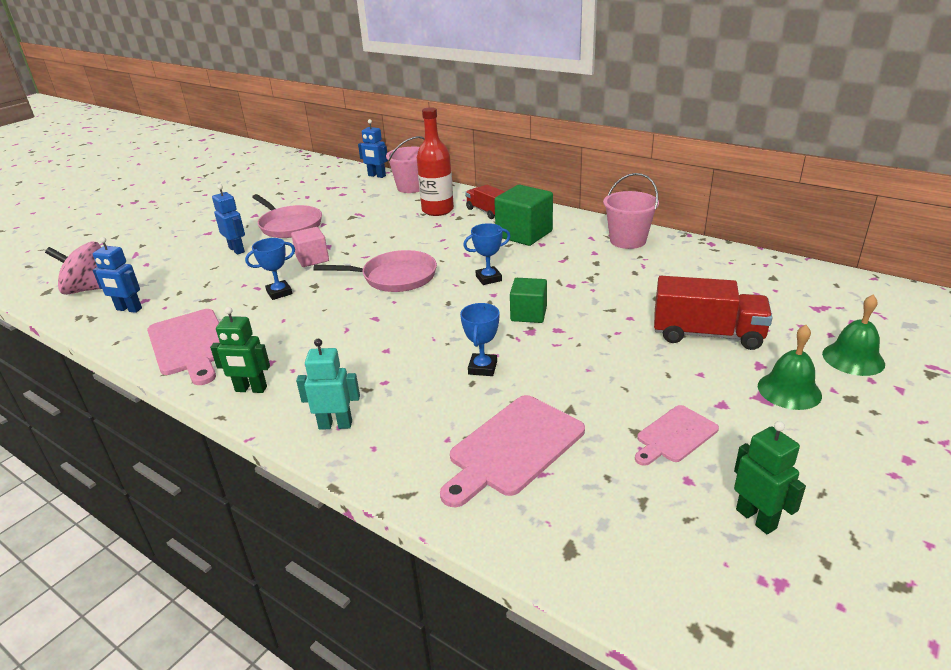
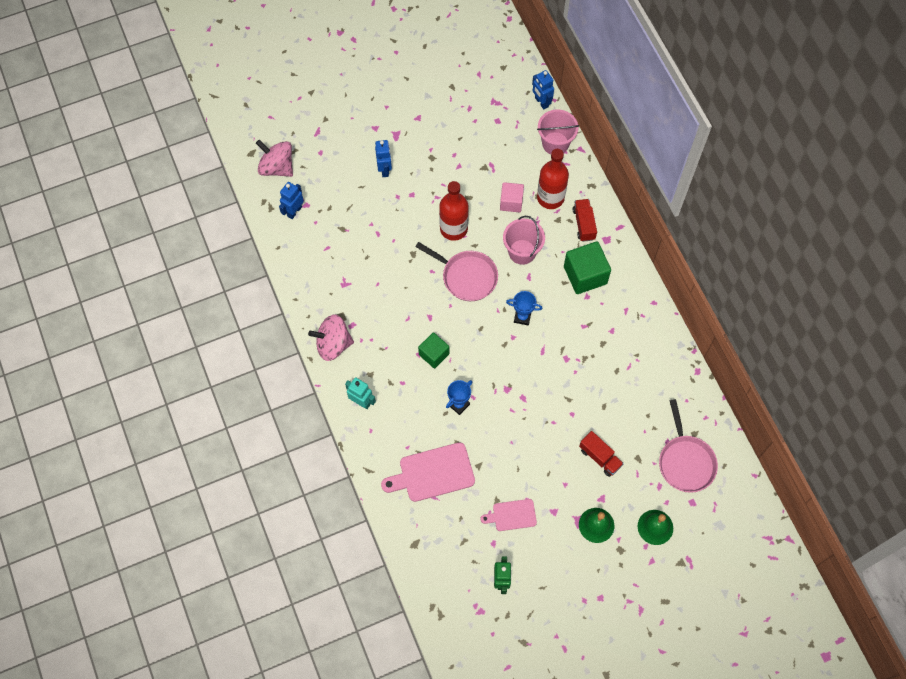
camera: 30 degrees right, 35 degrees up
blue robot [93,237,142,313] -> blue robot turned 75 degrees clockwise [279,182,304,219]
pink cutting board [147,309,220,385] -> none
green robot [210,307,270,393] -> pink spinning top [308,314,354,361]
blue trophy [245,238,295,300] -> none
pink pan [252,194,322,238] -> pink pan moved to [659,399,718,493]
pink cube [291,227,329,267] -> pink cube moved to [500,182,524,213]
green cube [510,278,547,323] -> green cube moved to [418,333,449,368]
pink bucket [603,173,659,249] -> pink bucket moved to [503,216,545,265]
red truck [654,276,772,350] -> red truck [579,431,624,477], size x0.64
none -> red bottle [439,181,469,241]

